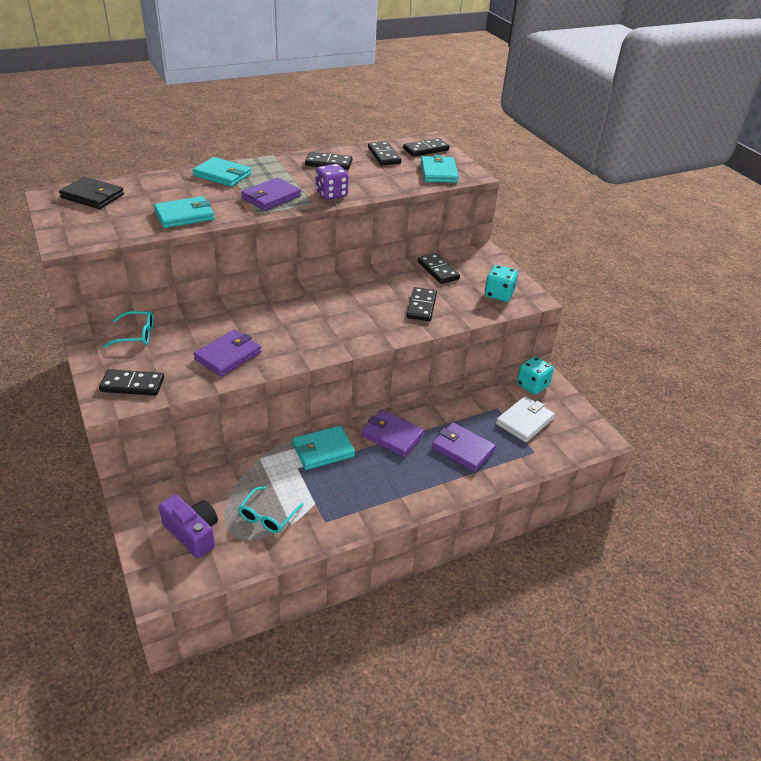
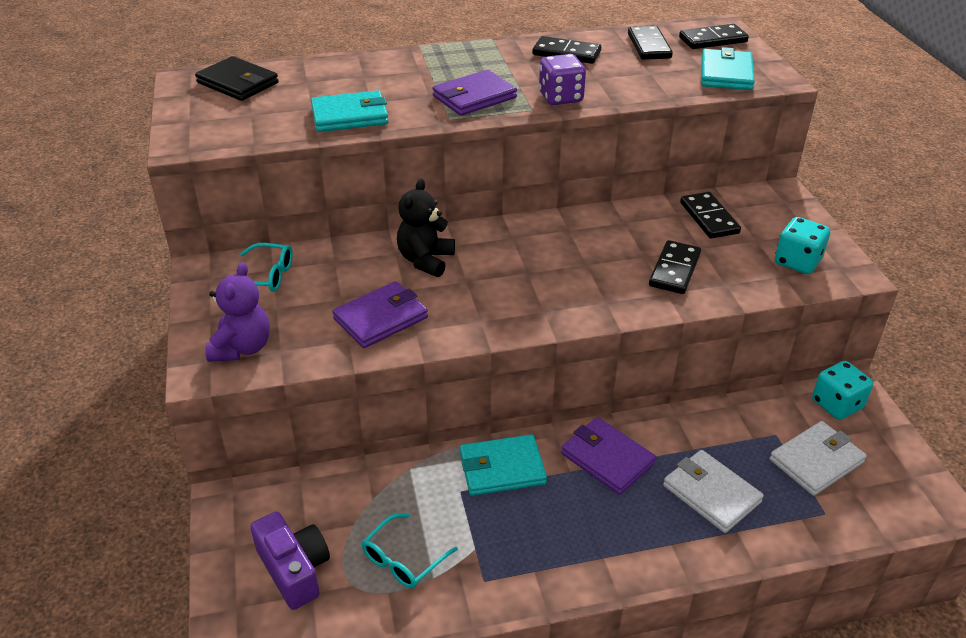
camera: 15 degrees right, 0 degrees up
black domino [99,369,164,396] -> purple teddy bear [205,262,270,362]
turquoise wallet [193,157,251,187] -> none
purple wallet [432,422,496,472] -> white wallet [663,450,764,533]
none -> black teddy bear [397,178,455,277]

